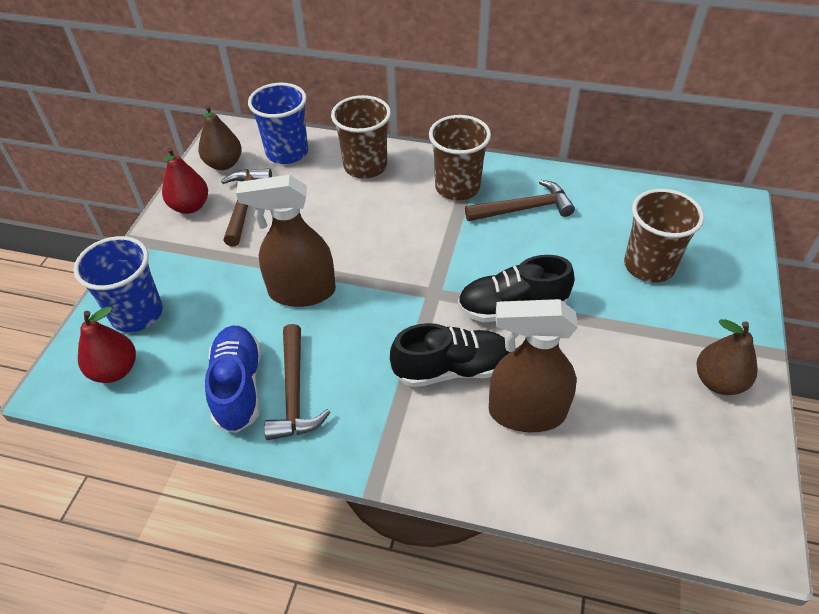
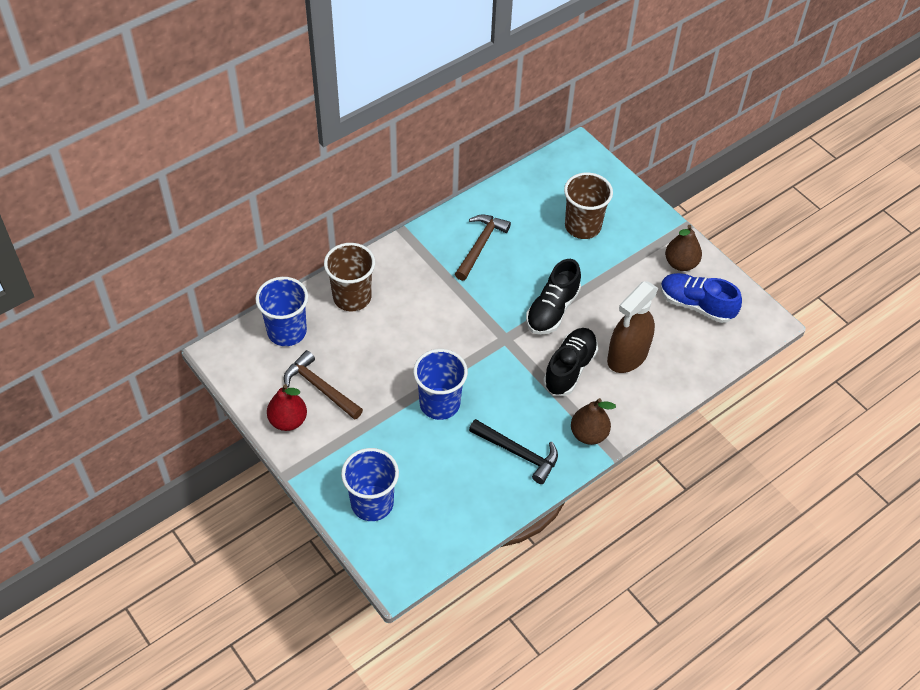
camera: 55 degrees left, 5 degrees up
red pear [78,306,136,383] -> none
brown pear [198,105,242,170] -> brown pear moved to [571,398,616,445]
blue shoe [205,326,261,433] -> blue shoe moved to [660,273,742,323]
brown spray bottle [236,175,336,307] -> blue cup [413,349,468,420]
brown hammer [264,324,331,440] -> black hammer [469,419,558,484]
brown cup [429,115,491,200] -> none

